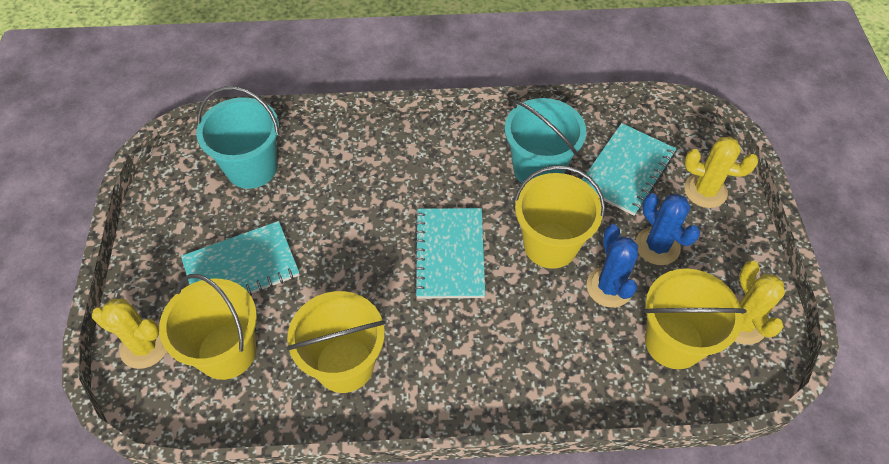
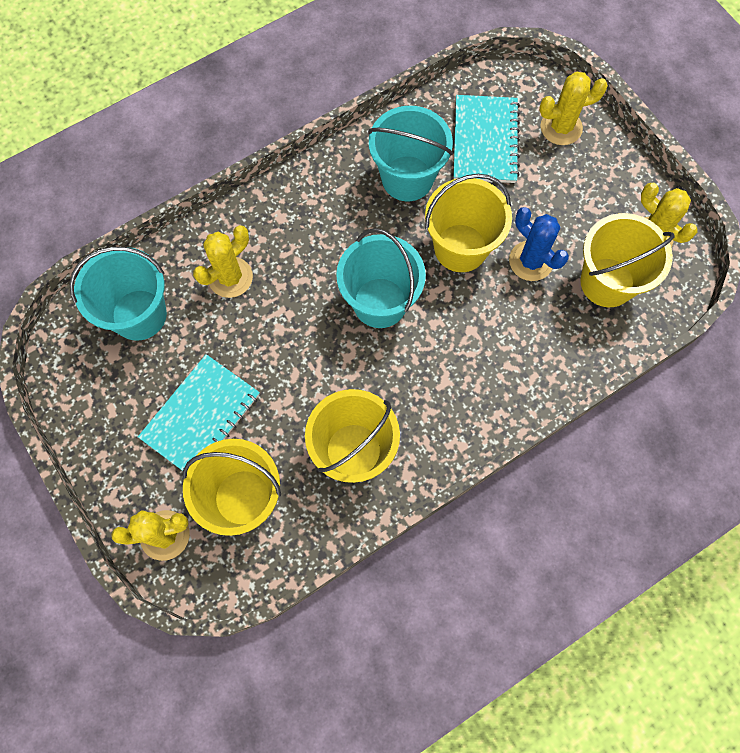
camera: 30 degrees left, 15 degrees up
turquoise notebook [414,208,485,299] -> turquoise bucket [336,228,426,328]
blue cactus [635,193,700,265] -> none
none -> yellow cactus [193,225,253,298]

